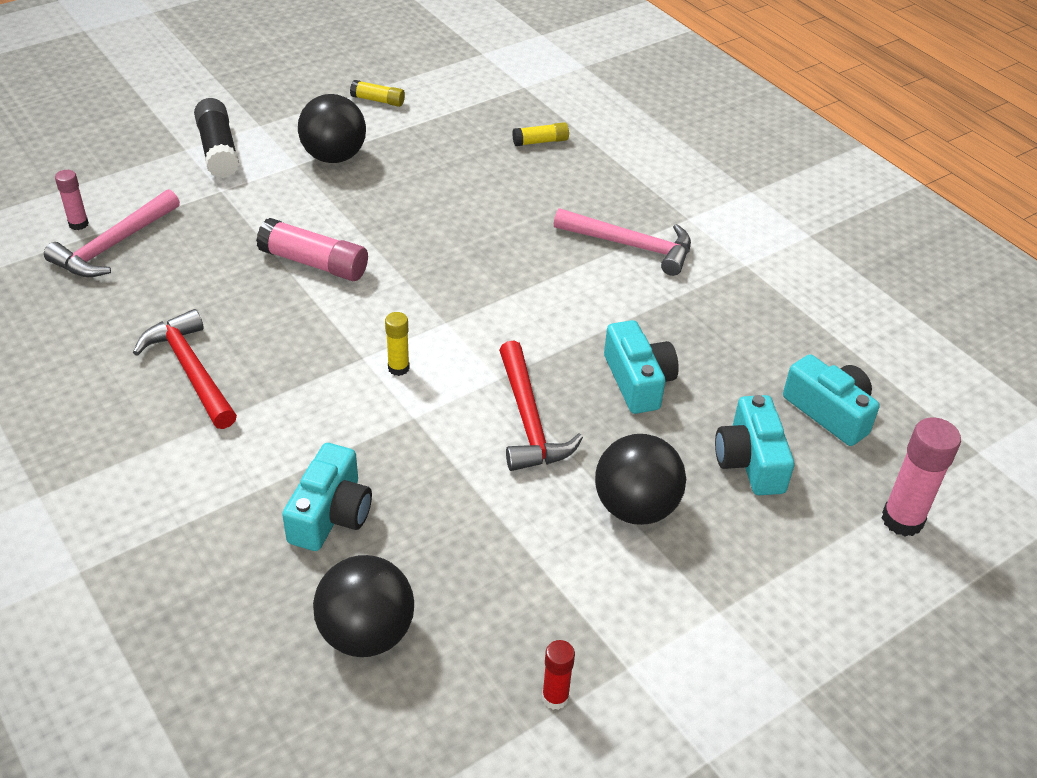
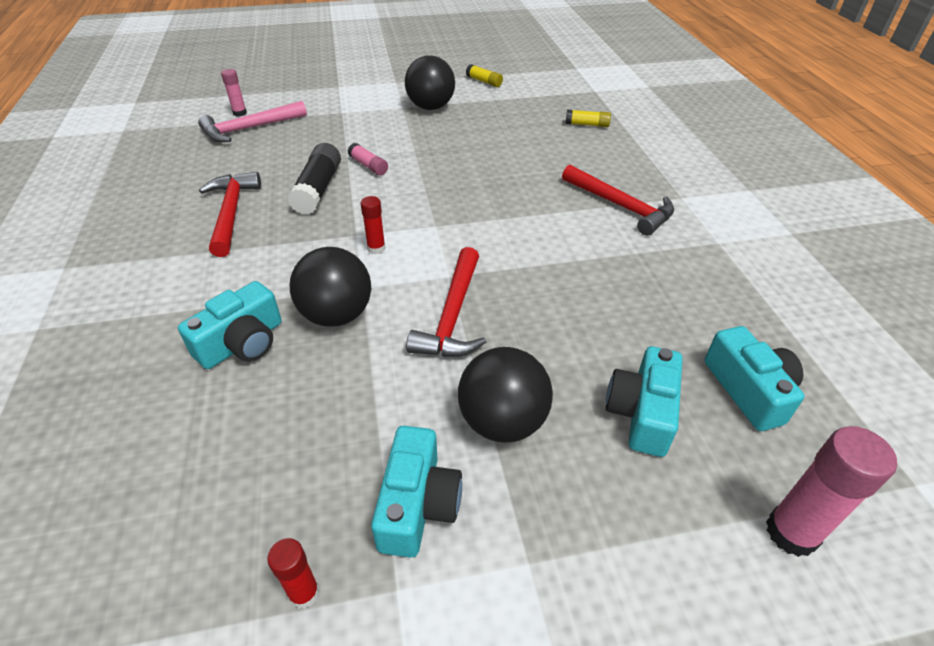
camera: 25 degrees right, 0 degrees up
black glue stick [194,98,239,178] -> black glue stick moved to [287,143,341,215]
pink glue stick [256,218,368,281] -> pink glue stick [348,143,388,175], size x0.57
black ball [313,555,414,657] -> black ball moved to [290,247,371,327]
yellow glue stick [385,312,410,376] -> red glue stick [361,196,386,254]
pink hammer [554,208,691,276] -> red hammer [562,165,674,236]
turquoise camera [604,320,679,414] -> turquoise camera moved to [371,426,462,558]

